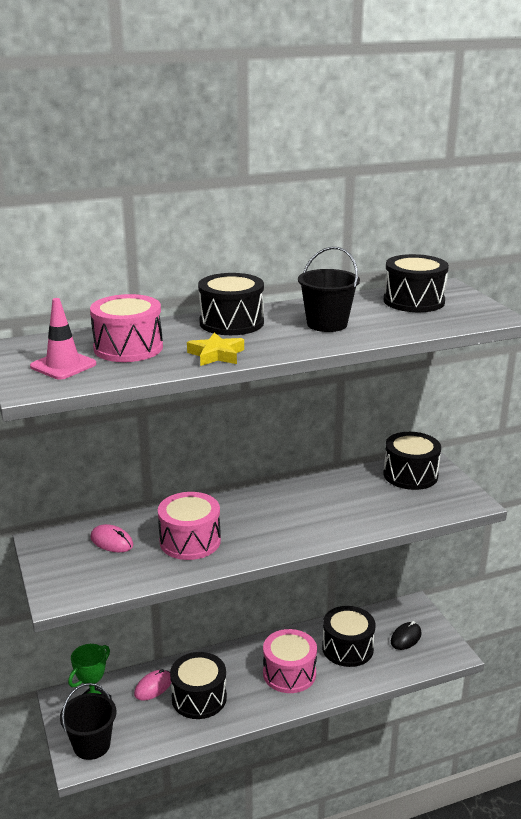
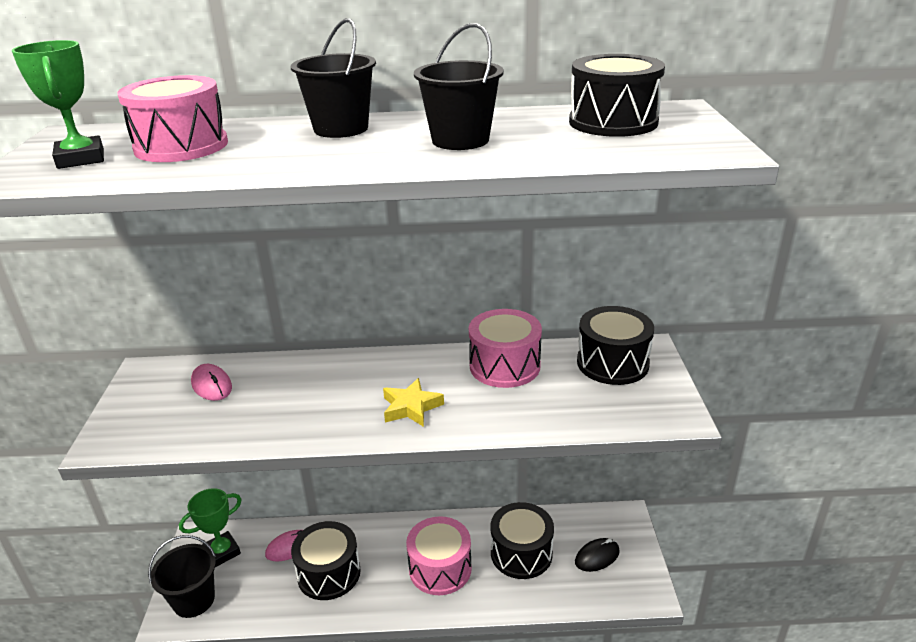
camera: 20 degrees right, 5 degrees up
pink traffic cone [30,298,96,380] -> green trophy [12,40,104,169]
pink drum [158,492,221,560] -> pink drum moved to [469,309,542,388]
yellow star [187,332,244,366] -> yellow star moved to [383,378,444,427]
black drum [198,273,264,335] -> black bucket [291,18,376,138]

